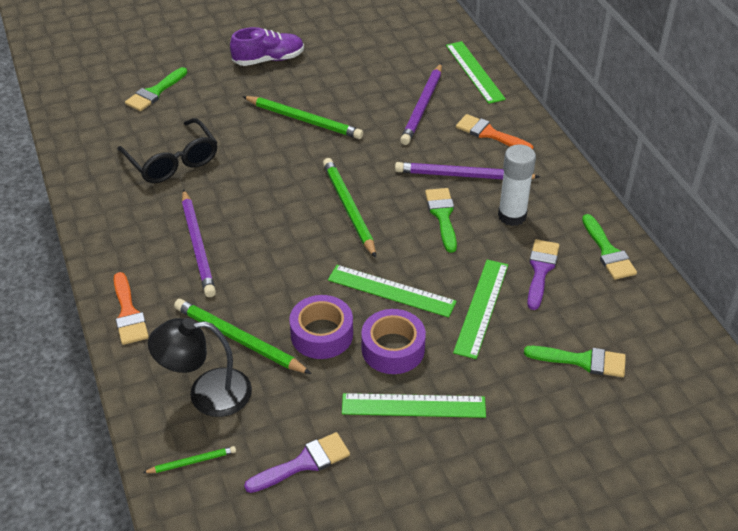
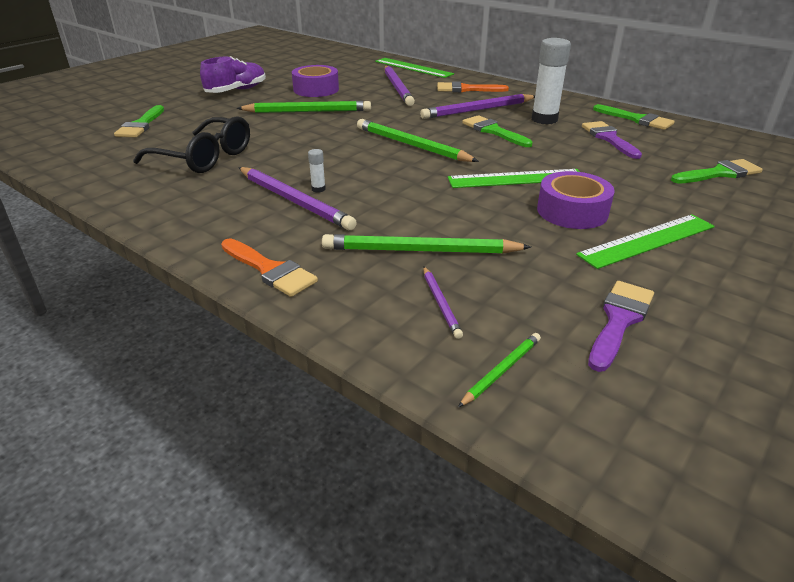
camera: 30 degrees left, 10 degrees down
black lamp [148,318,252,417] -> purple pencil [423,267,463,339]
purple tape [289,295,353,359] -> purple tape moved to [292,65,339,97]
green ruler [453,259,508,359] -> none
none -> white glue stick [308,149,326,193]

